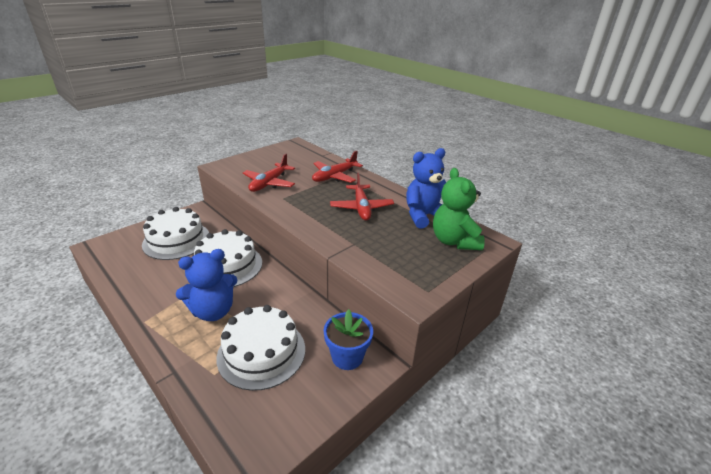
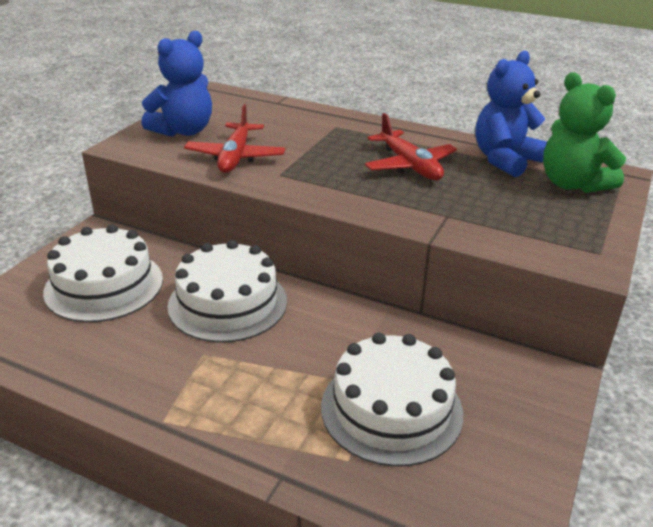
camera: 20 degrees left, 0 degrees up
blue teddy bear [176,249,238,321] -> blue teddy bear moved to [141,31,212,137]
red plane [312,151,363,183] -> none
blue flower pot [324,309,373,370] -> none

